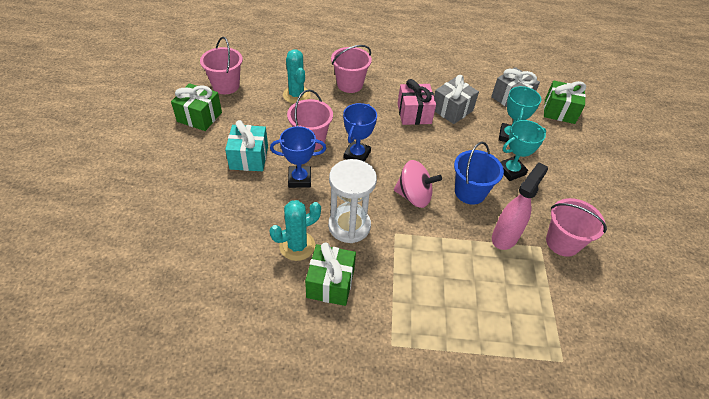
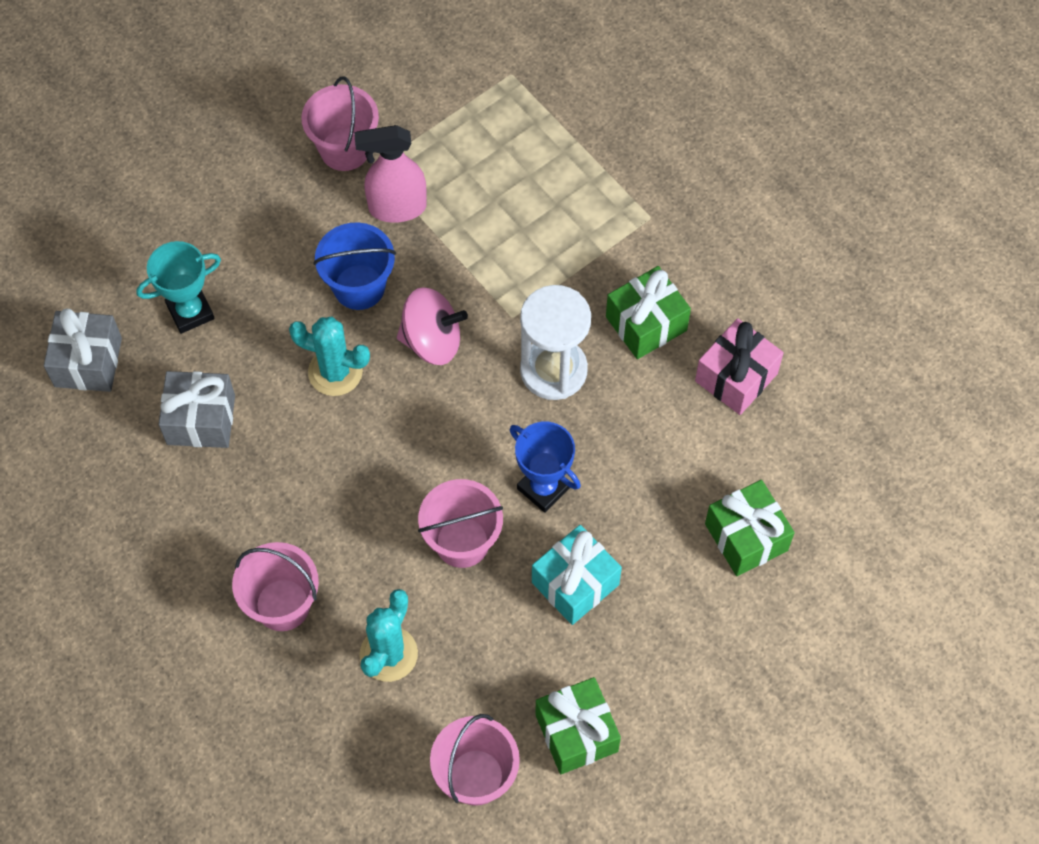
camera: 130 degrees left, 15 degrees up
turquoise cactus [270,200,321,261] -> turquoise cactus moved to [289,317,370,396]
blue trophy [343,103,377,162] -> none
pink spinning top [394,160,442,208] -> pink spinning top turned 120 degrees clockwise [397,287,468,365]
pink gift [397,79,436,125] -> pink gift moved to [695,318,784,415]
turquoise trophy [501,120,546,181] -> none
green gift [544,80,586,124] -> green gift moved to [705,480,795,576]

